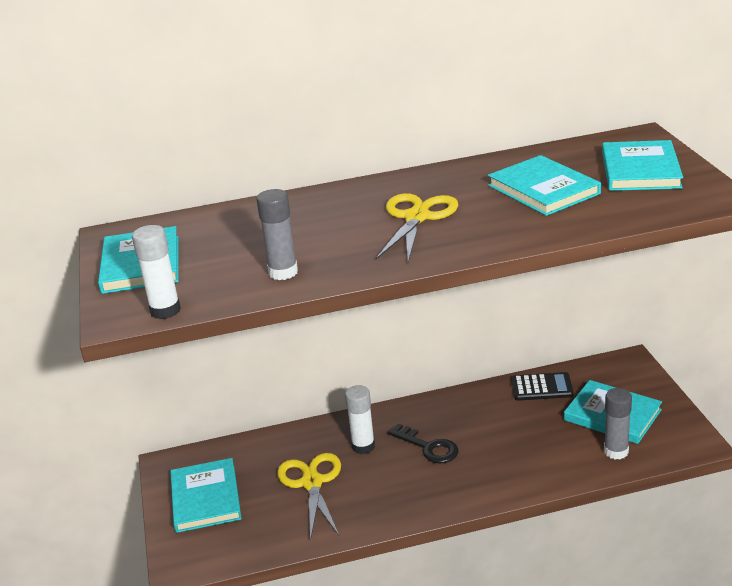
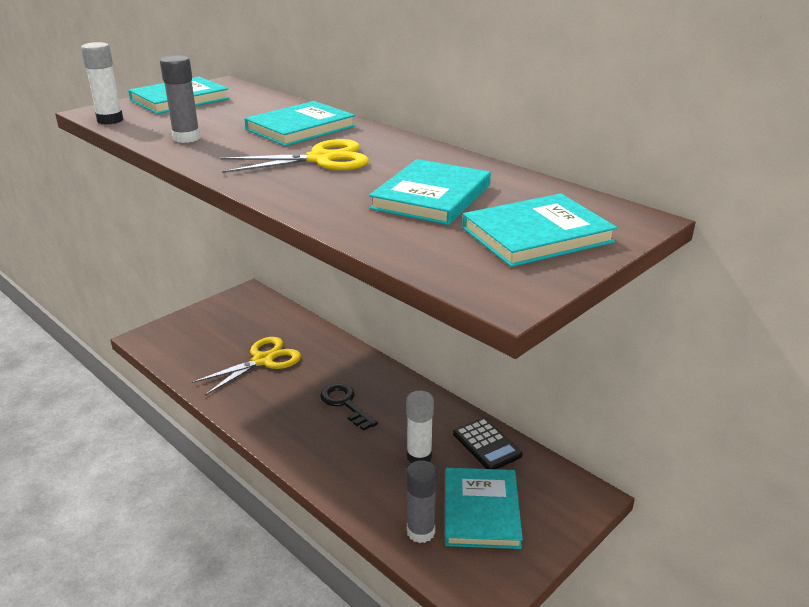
camera: 55 degrees right, 0 degrees up
turquoise book [170,458,242,533] -> turquoise book moved to [244,101,355,146]
white glue stick [345,385,375,454] -> white glue stick moved to [406,391,434,463]
black key [388,423,459,463] -> black key turned 135 degrees clockwise [320,383,378,431]

